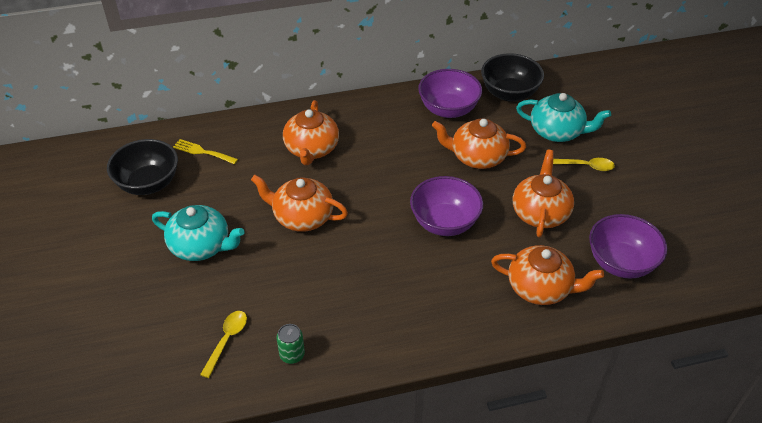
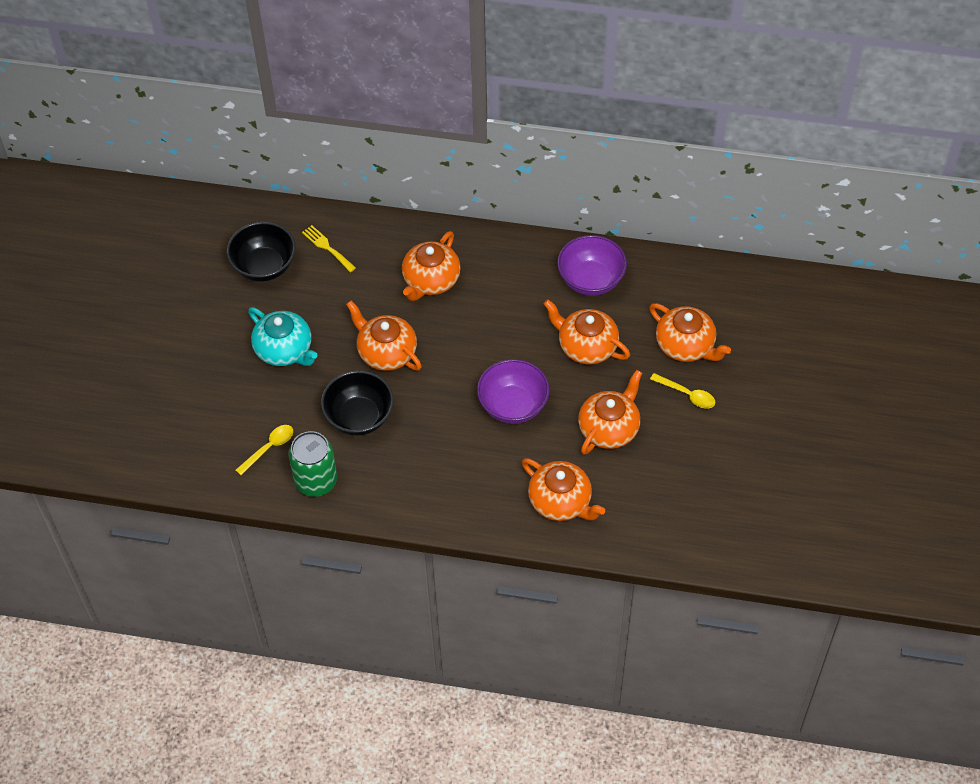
camera: 25 degrees right, 10 degrees up
green can [276,324,305,364] -> green can [288,431,337,497], size x1.89
black bowl [481,53,544,102] -> black bowl moved to [321,370,394,436]
turquoise teapot [516,93,611,142] -> orange teapot [649,303,731,362]
purple bowl [589,214,667,279] -> none

